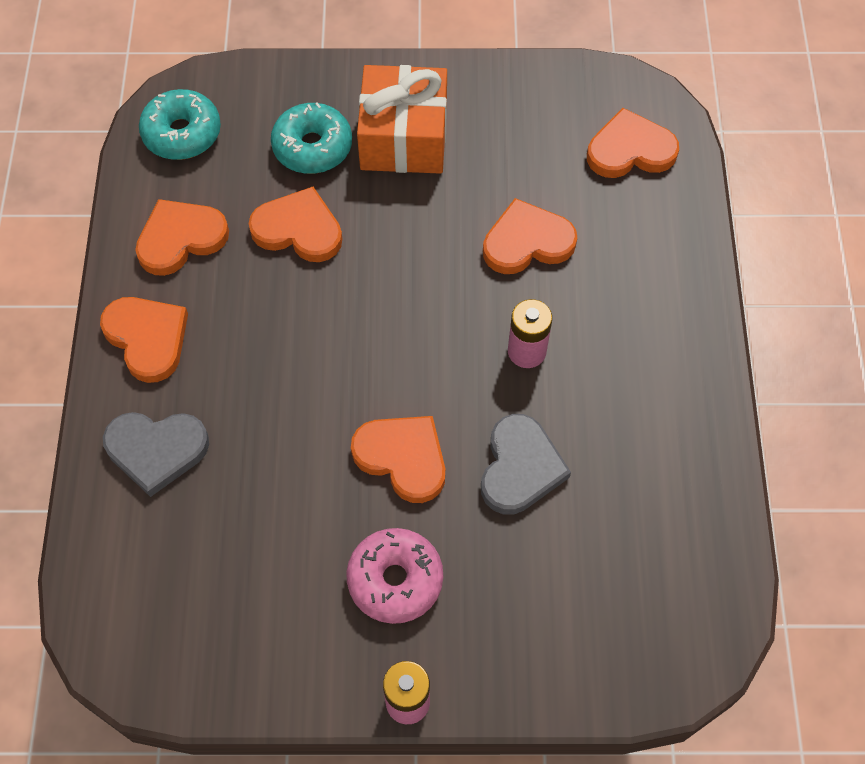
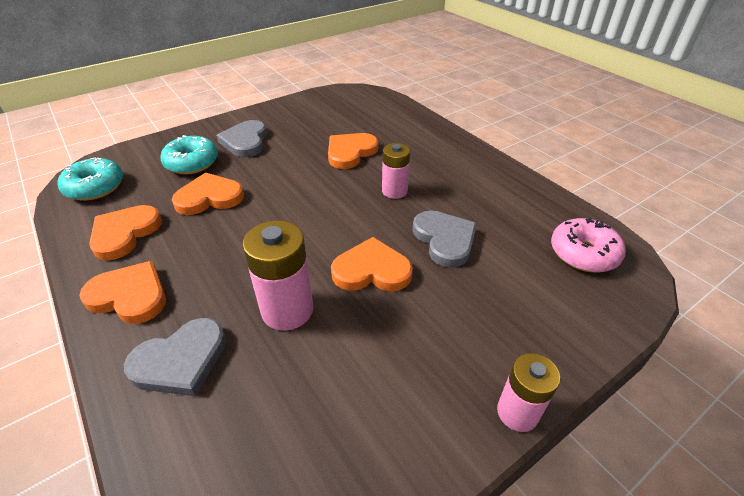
camera: 35 degrees left, 20 degrees down
pink donut [346,528,443,624] -> pink donut moved to [551,218,626,272]
orange gift [357,65,447,174] -> grey heart [216,120,267,157]
orange heart [587,108,679,178] -> none
none -> pink battery [242,220,313,331]

